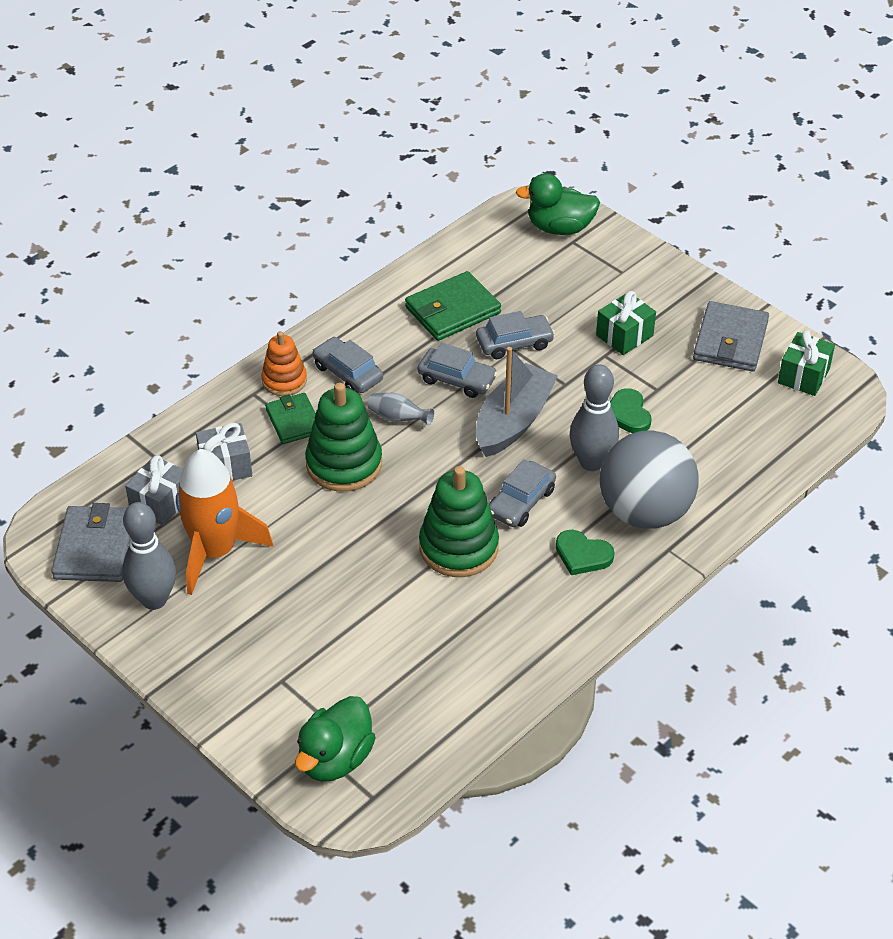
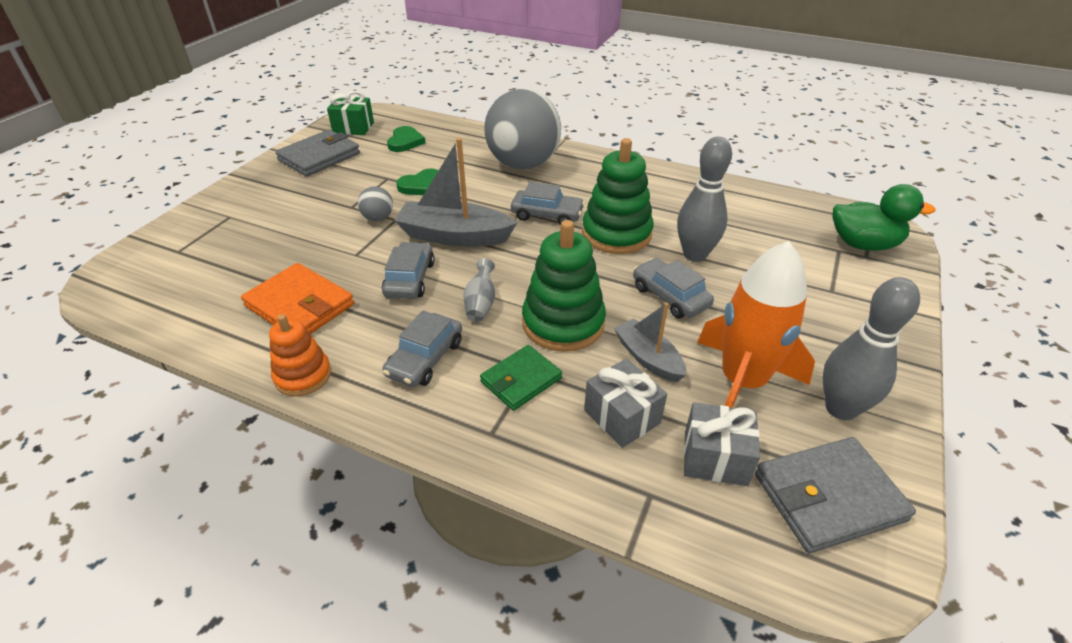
camera: 110 degrees left, 5 degrees down
orange stacking toy [261,331,307,396] -> orange stacking toy moved to [269,314,331,397]
green wallet [405,271,501,341] -> orange wallet [241,263,354,334]
grey car [476,311,555,359] -> grey car moved to [633,258,714,319]
green duck [516,173,600,235] -> none
green heart [556,530,614,575] -> green heart moved to [387,126,425,152]
grey bowling pin [569,364,619,471] -> grey bowling pin moved to [677,137,732,262]
green gift [596,291,656,355] -> none
grey wallet [693,301,769,372] -> grey wallet turned 45 degrees counterclockwise [275,130,360,177]
none -> grey ball [358,186,393,221]
none -> grey boat [614,303,686,382]

